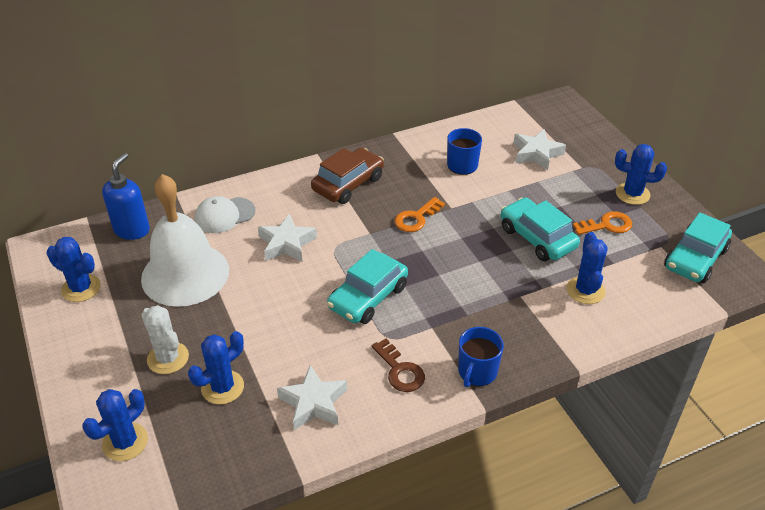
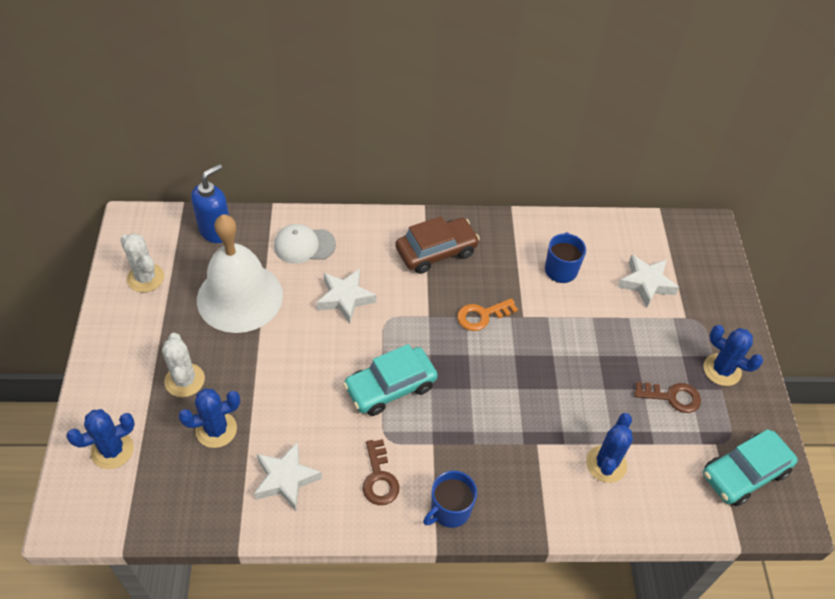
camera: 20 degrees right, 10 degrees up
blue cactus [47,237,101,302] -> white cactus [120,233,164,292]
turquoise car [501,197,580,261] -> none
orange key [573,211,632,235] -> brown key [634,382,701,413]

